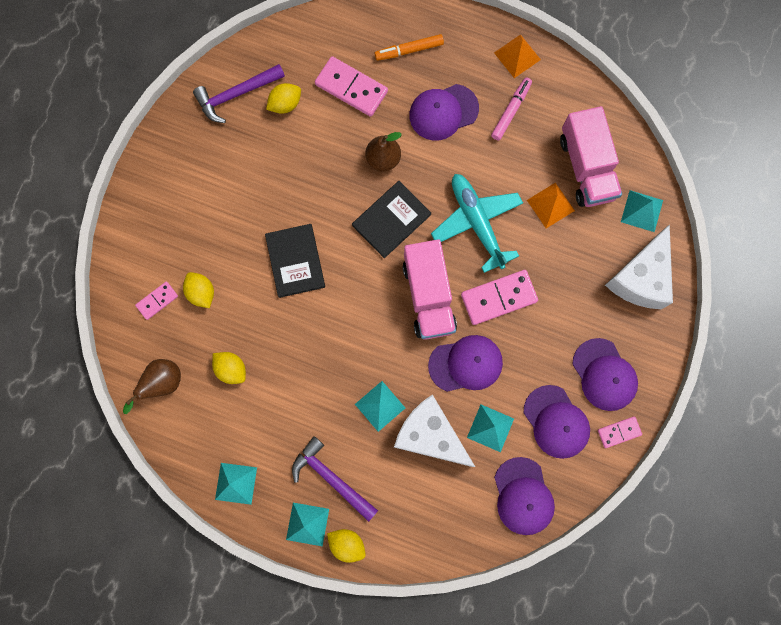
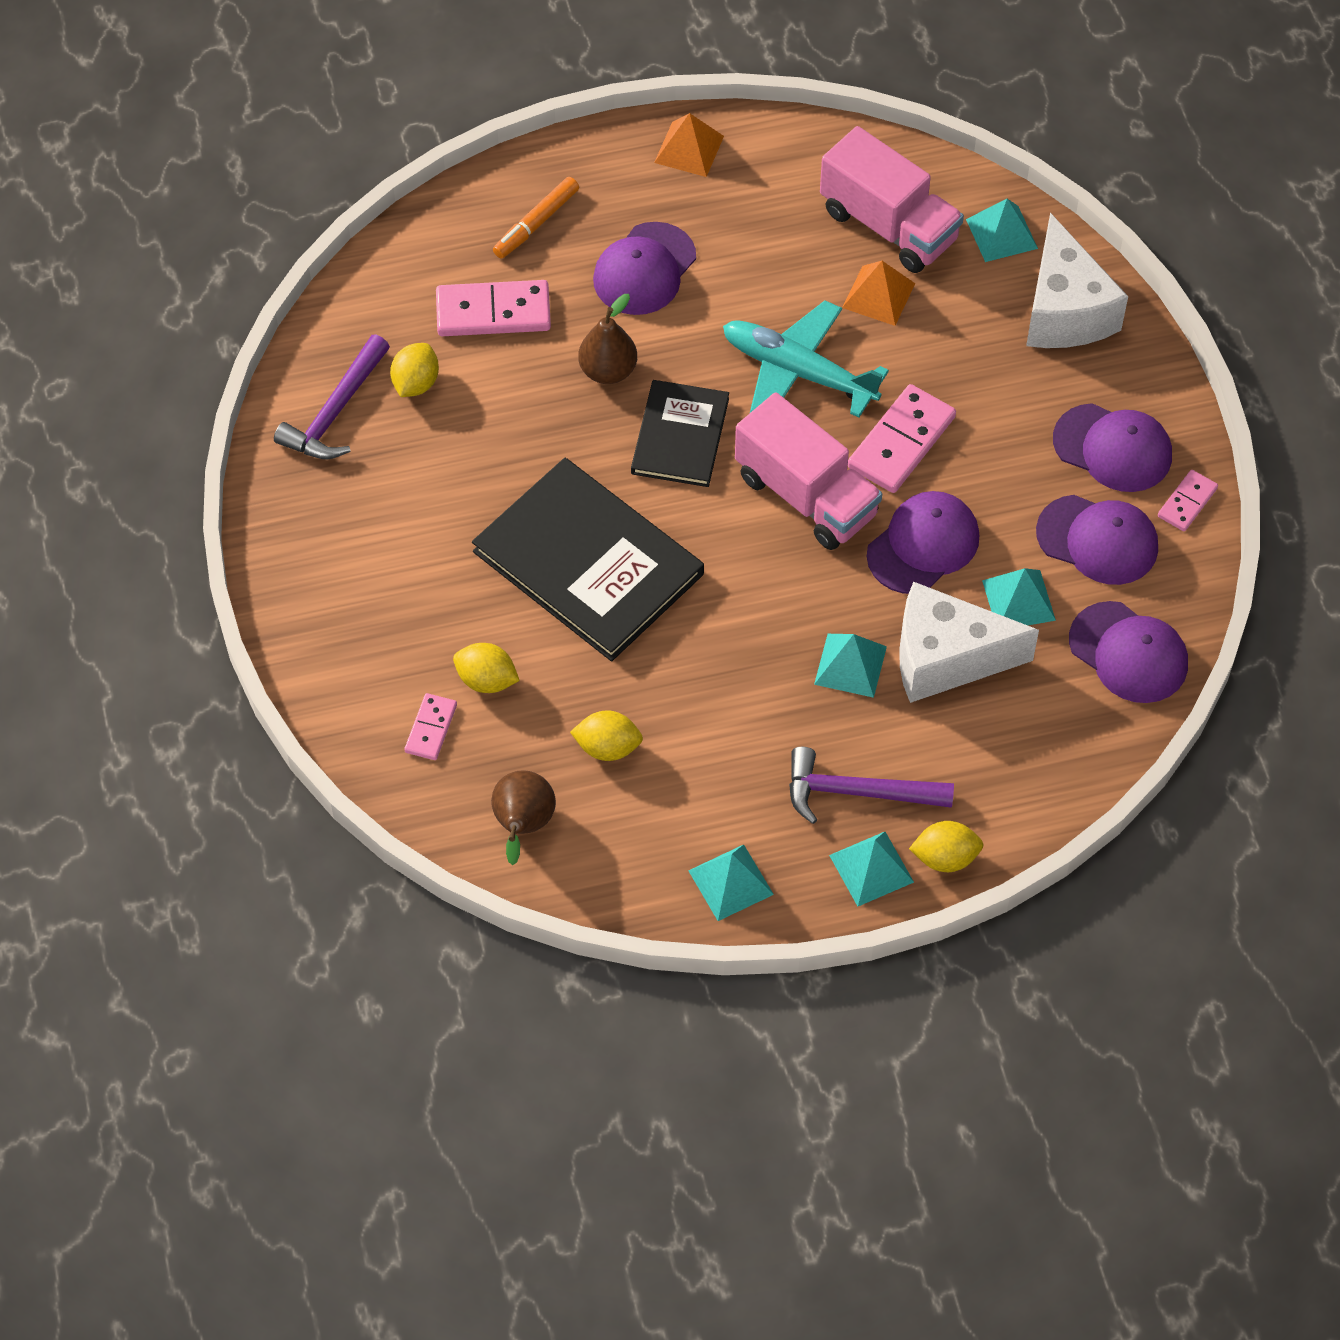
camera: 35 degrees left, 20 degrees down
black book [265,224,325,298] -> black book [472,458,704,661], size x1.70
pink marker [491,77,532,141] -> none

